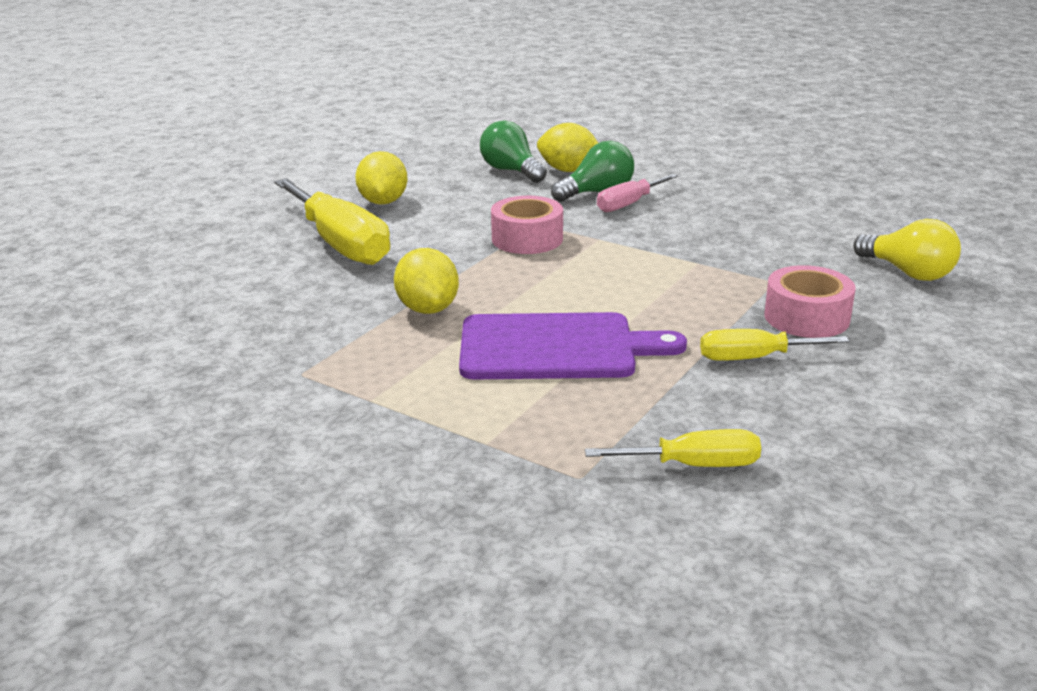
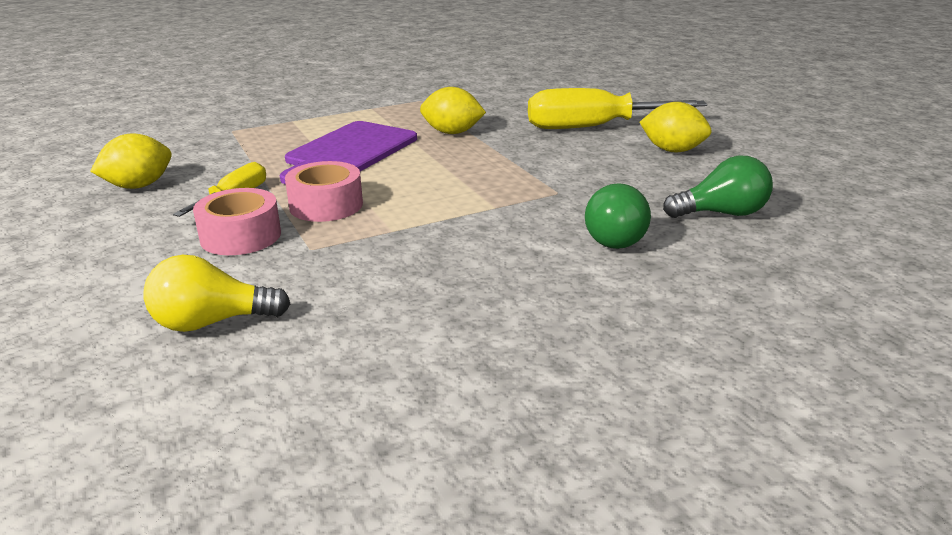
camera: 120 degrees right, 0 degrees up
pink tape [491,196,563,254] -> pink tape moved to [285,161,363,222]
yellow lemon [537,123,598,172] -> yellow lemon moved to [90,134,172,189]
yellow screwdriver [585,429,761,467] -> none
pink screwdriver [597,174,678,212] -> none

